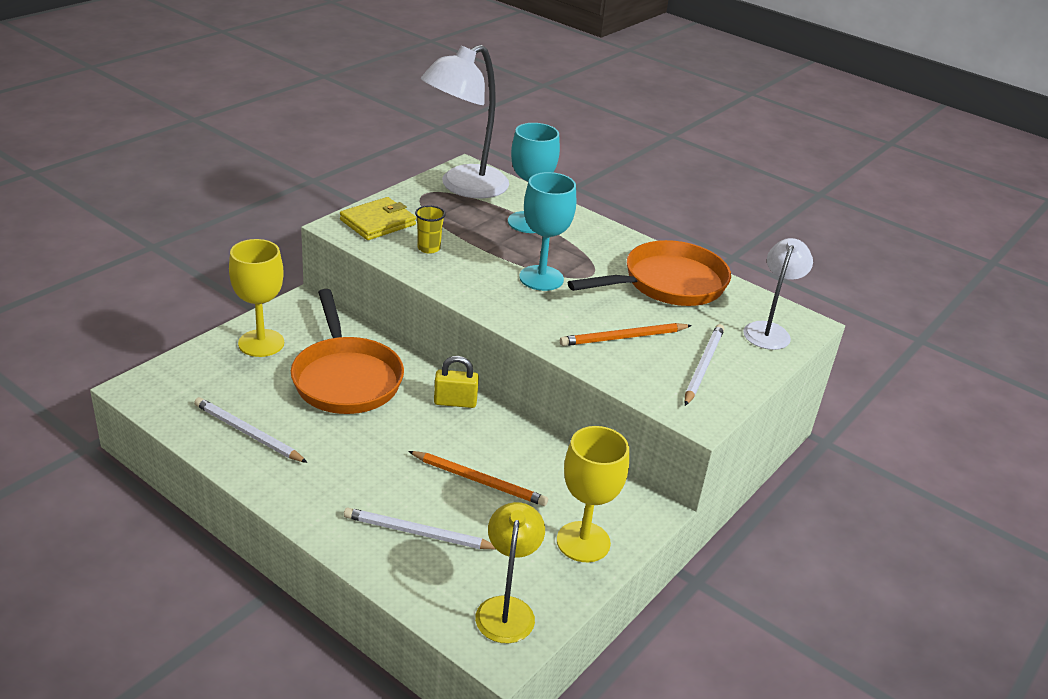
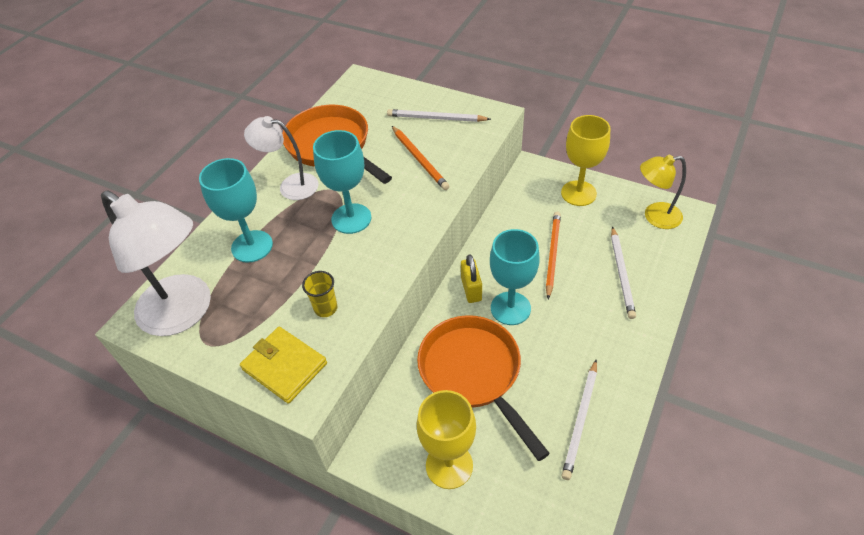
camera: 95 degrees left, 15 degrees up
orange pan [291,289,404,414] -> orange pan turned 90 degrees counterclockwise [417,315,550,461]
white lamp [743,238,813,350] -> white lamp moved to [244,116,319,200]
none -> turquoise goblet [490,229,540,325]

